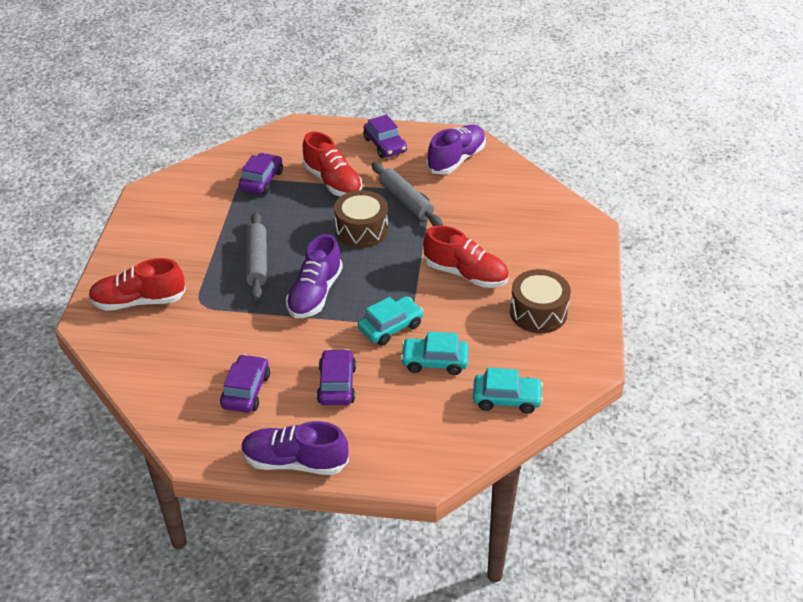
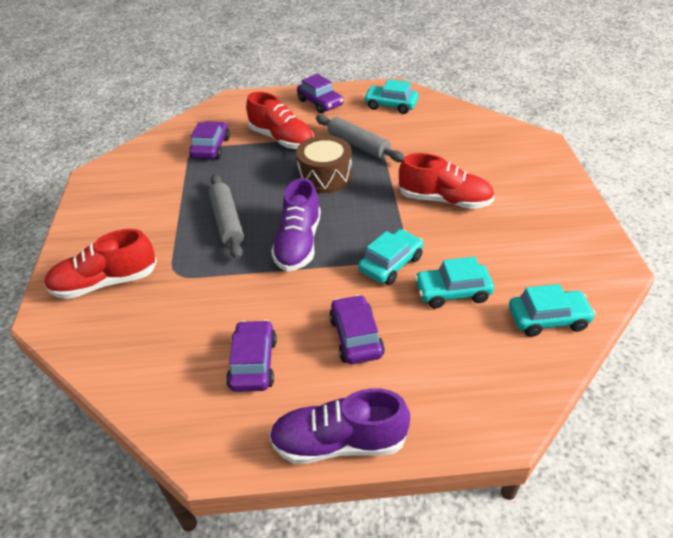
camera: 10 degrees left, 0 degrees up
purple shoe [427,125,486,175] -> turquoise car [364,79,418,114]
brown drum [510,269,571,333] -> none

